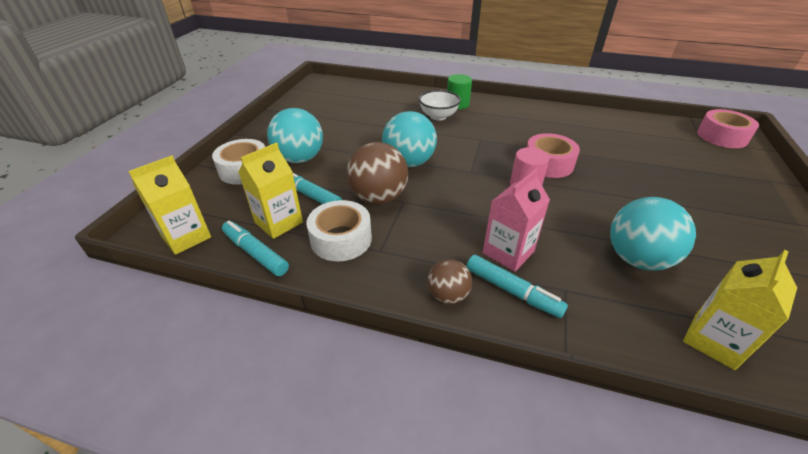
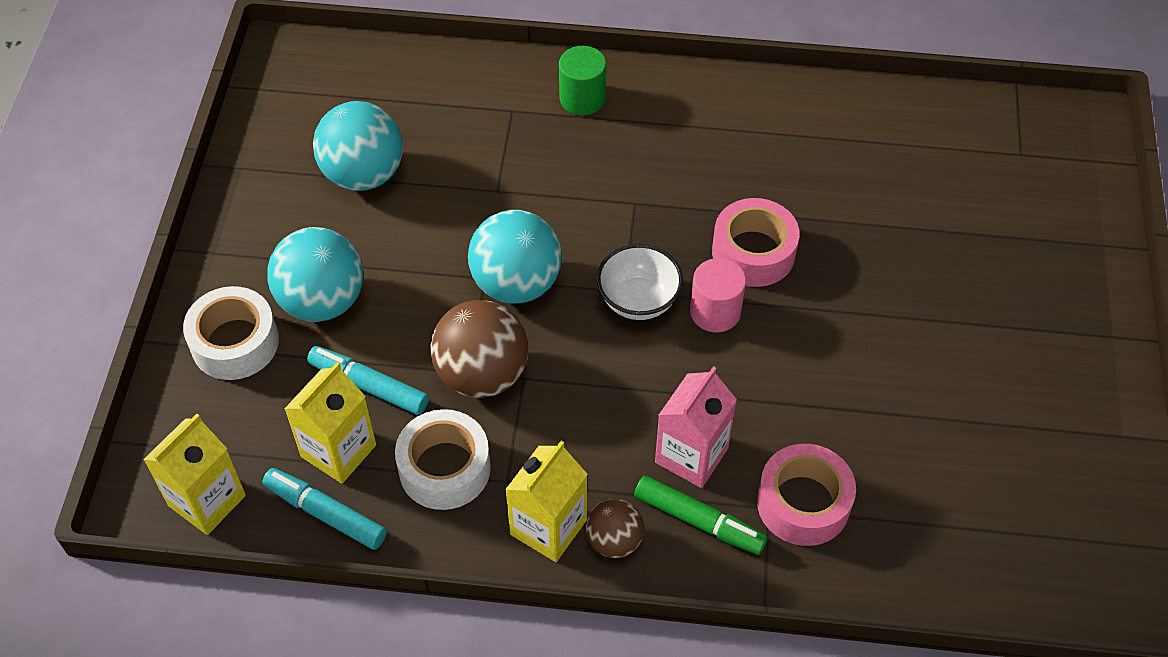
camera: 10 degrees left, 15 degrees up
white bowl [419,90,461,121] -> white bowl moved to [597,244,683,320]
turquoise marker [466,255,568,318] -> green marker [634,476,767,555]
turquoise ball [610,197,696,271] -> turquoise ball moved to [313,101,403,191]
yellow carton [683,250,797,370] -> yellow carton moved to [505,441,588,562]
pink tape [697,109,759,148] -> pink tape moved to [757,444,856,546]

